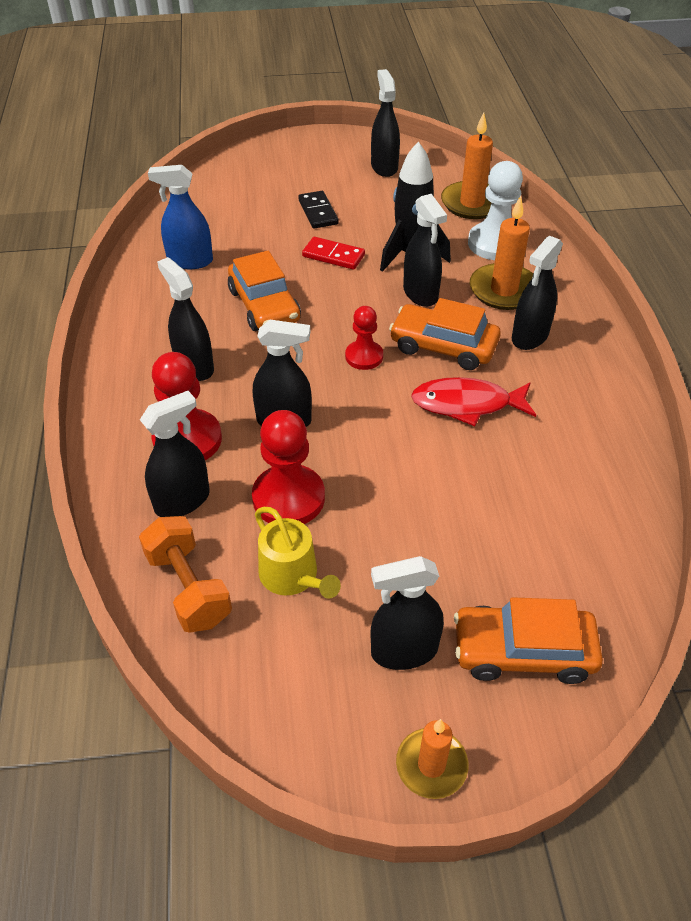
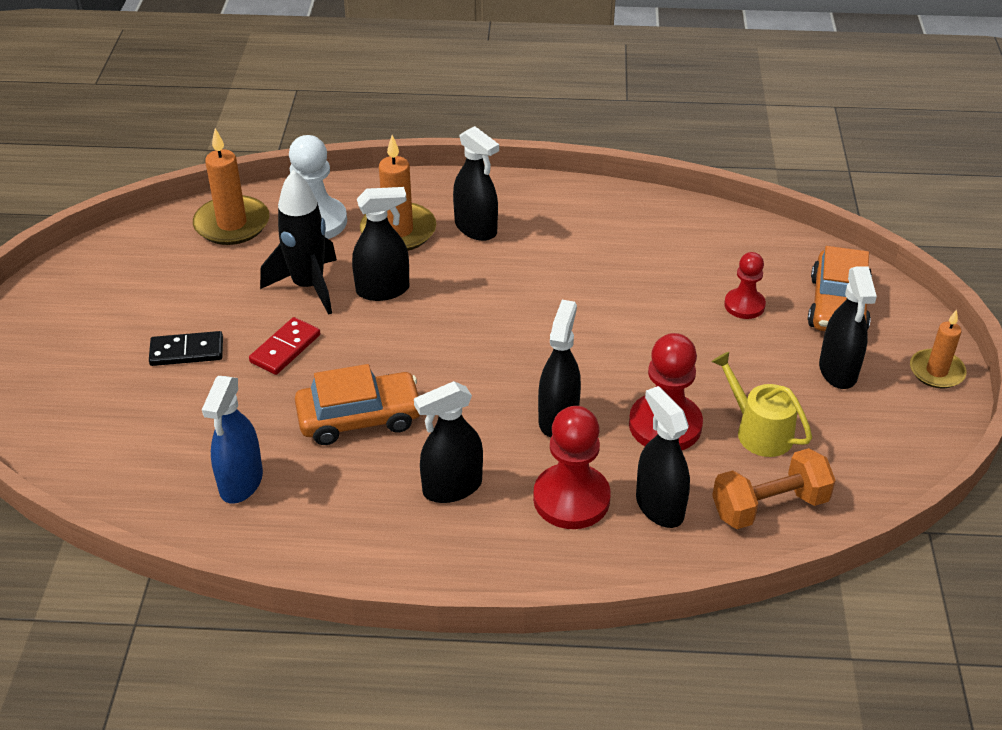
camera: 80 degrees left, 5 degrees down
yellow watering can [255,507,341,599] -> yellow watering can turned 105 degrees counterclockwise [711,352,812,457]
red pawn [345,306,383,370] -> red pawn moved to [724,252,766,319]
black spray bottle [371,69,400,177] -> none
orange car [389,298,501,370] -> none
red fish [411,377,536,426] -> none

